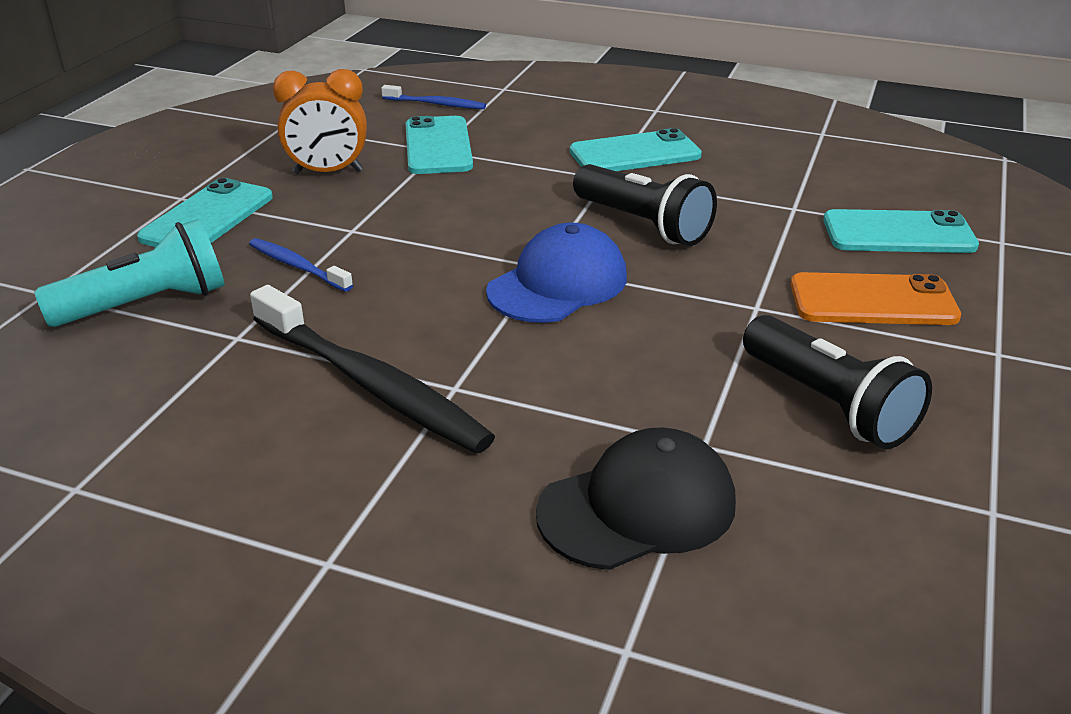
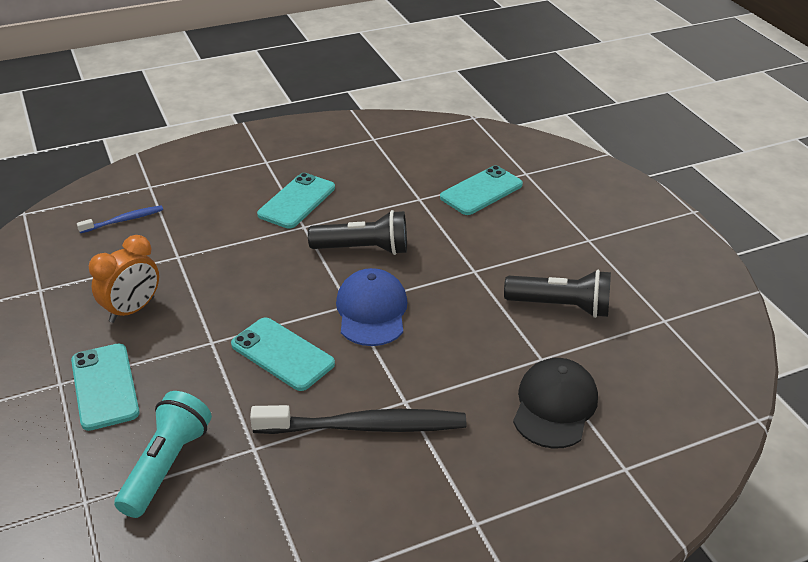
camera: 45 degrees left, 5 degrees up
blue toothbrush [249,238,353,292] -> none
turquoise phone [406,116,473,174] -> turquoise phone moved to [231,318,335,391]
orange phone [791,272,961,325] -> none

